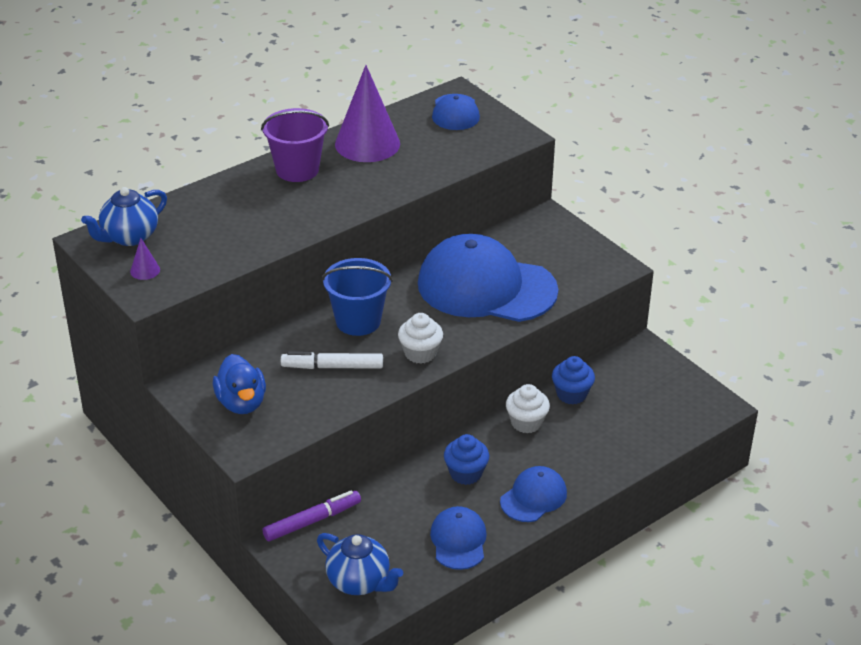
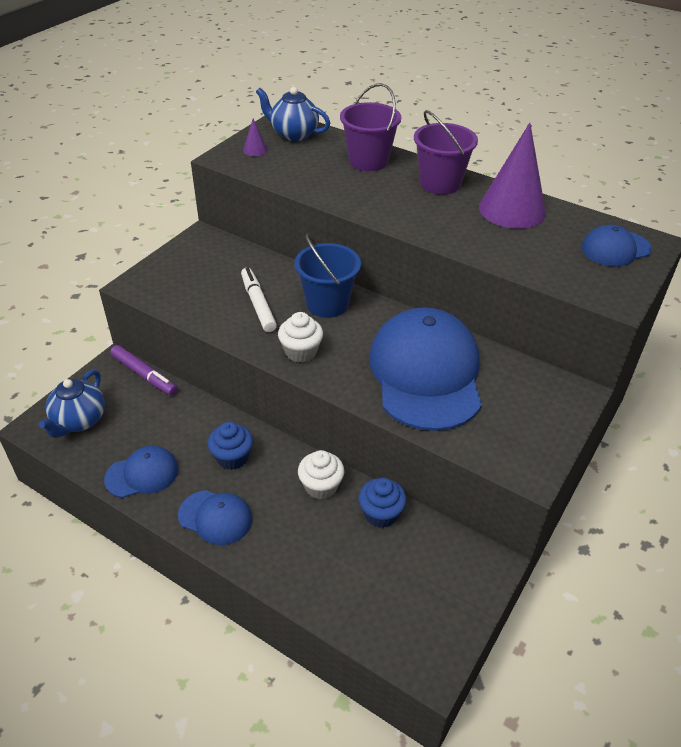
camera: 70 degrees right, 5 degrees up
blue duck [213,354,266,414] -> none
none -> purple bucket [340,83,401,171]

